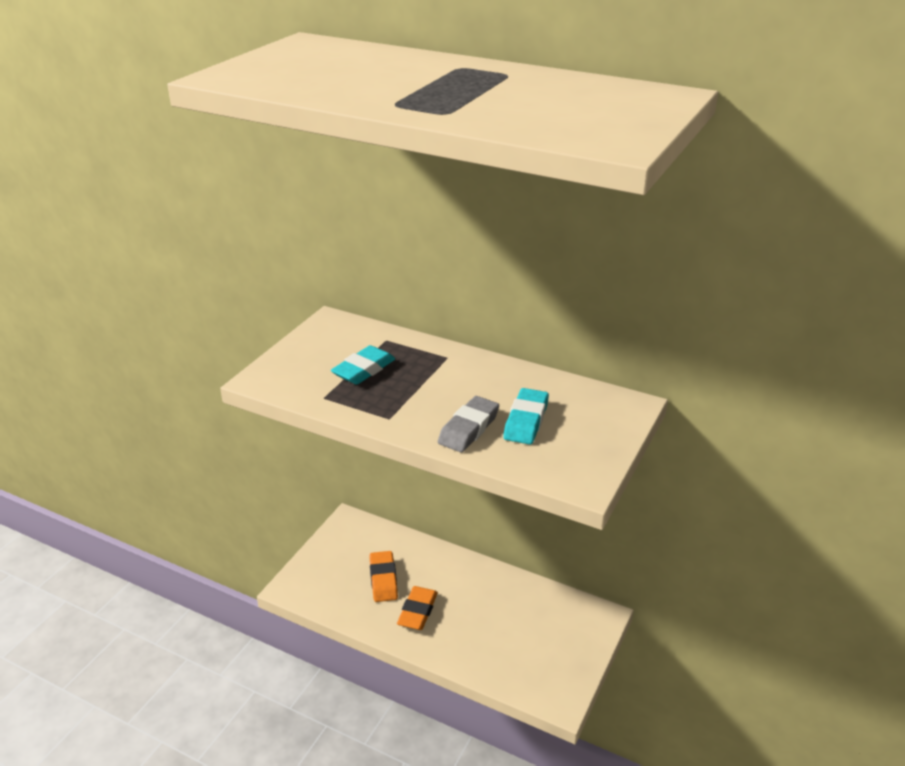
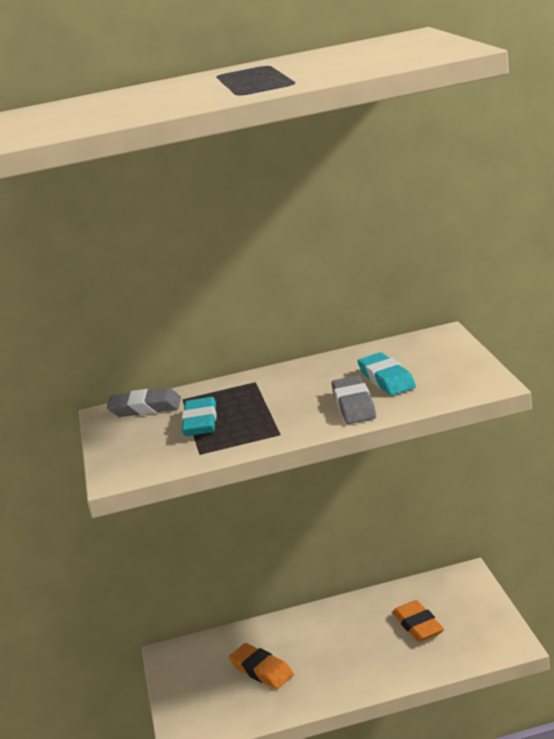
camera: 35 degrees left, 10 degrees down
orange eraser [397,586,438,630] -> orange eraser moved to [393,600,444,642]
none -> grey eraser [107,387,181,417]

